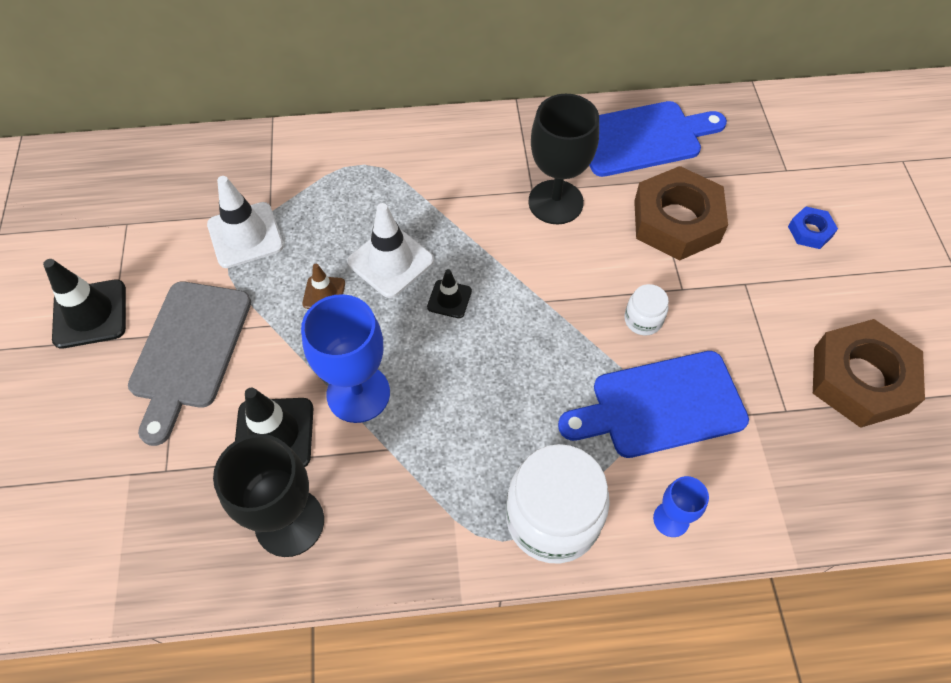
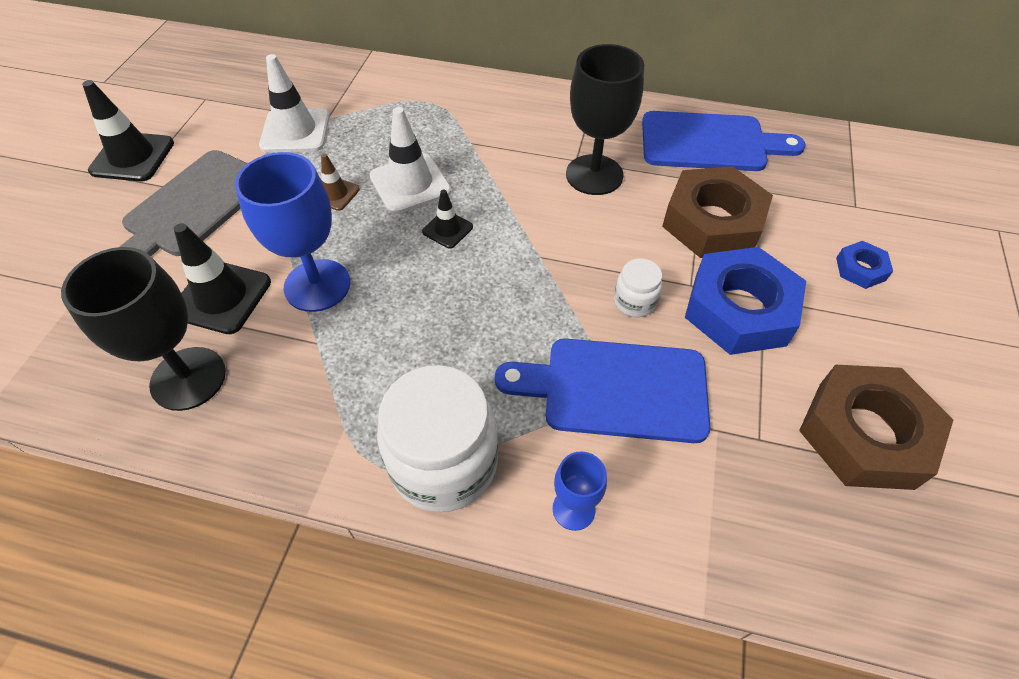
camera: 20 degrees right, 5 degrees down
none -> blue nut [685,247,806,355]

